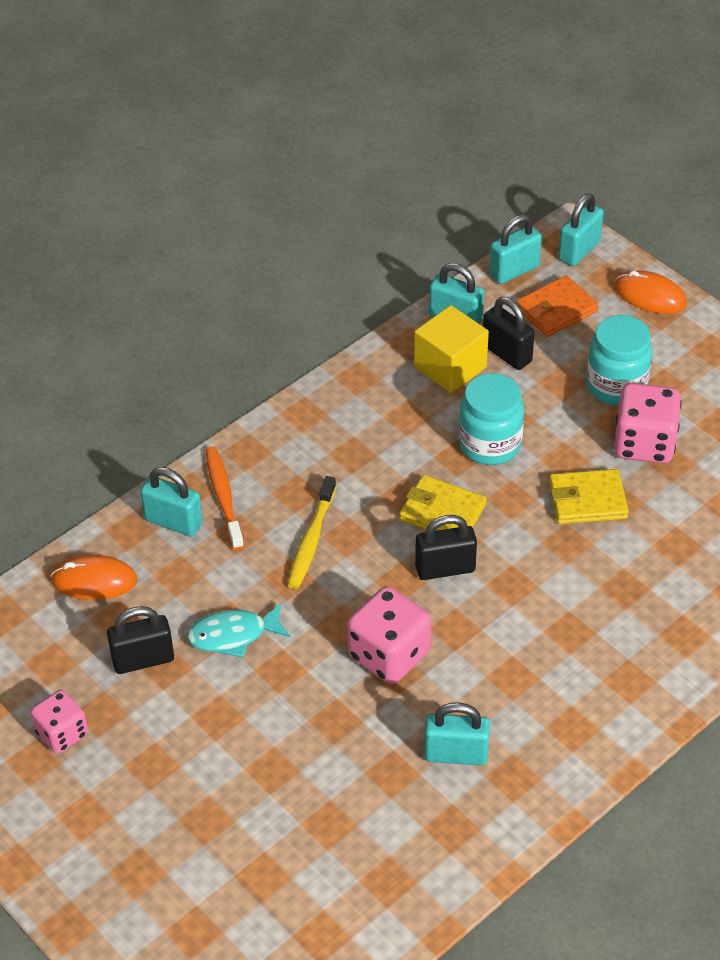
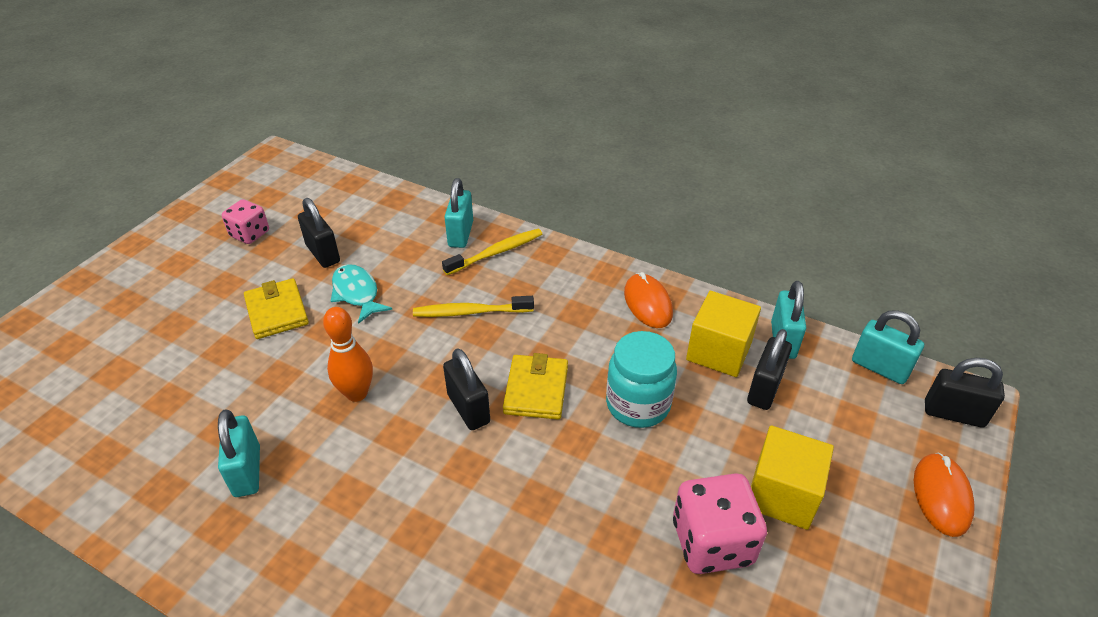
camera: 70 degrees right, 5 degrees down
orange mouse [50,555,137,600] -> orange mouse moved to [624,272,673,328]
orange toothbrush [205,446,244,550] -> yellow toothbrush [442,229,542,275]
pink dice [347,586,431,684] -> orange bowling pin [323,307,373,402]
orange wallet [516,275,598,337] -> none
yellow wallet [549,469,629,524] -> yellow wallet moved to [244,278,309,339]
turquoise padlock [558,193,604,266] -> black padlock [925,358,1005,428]
turquoise jar [586,315,652,405] -> yellow cube [751,426,834,530]

